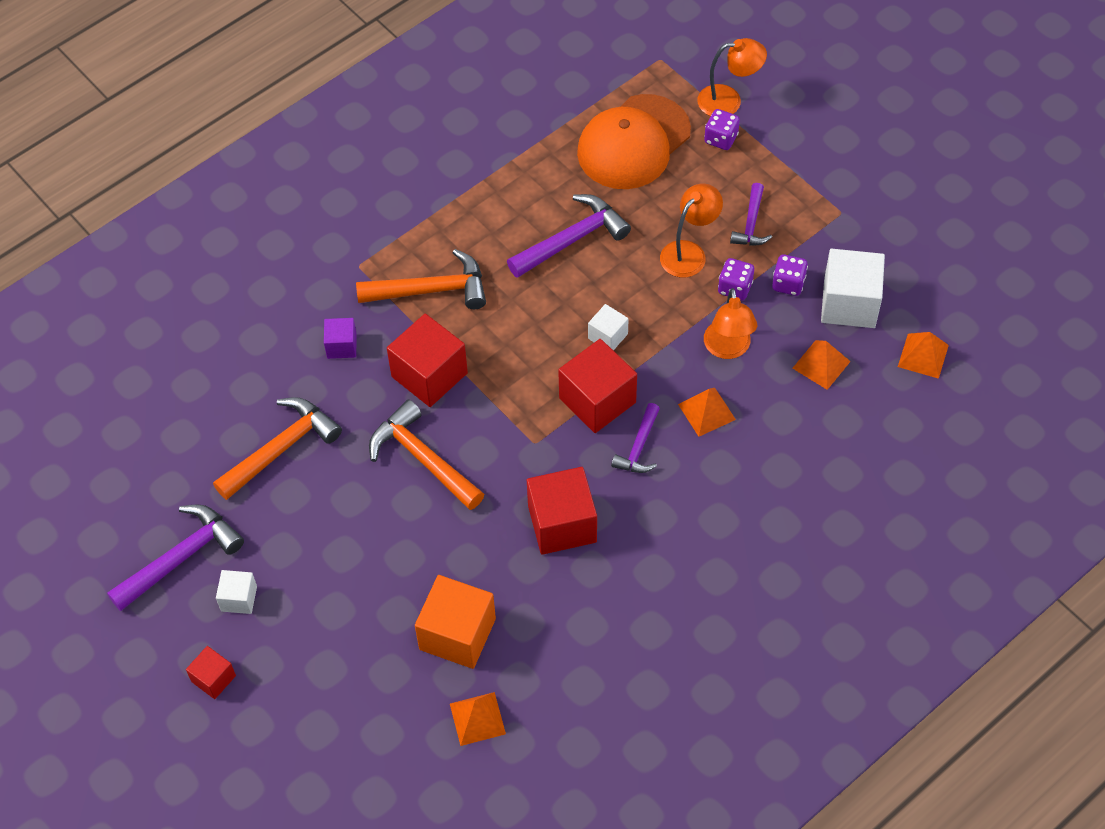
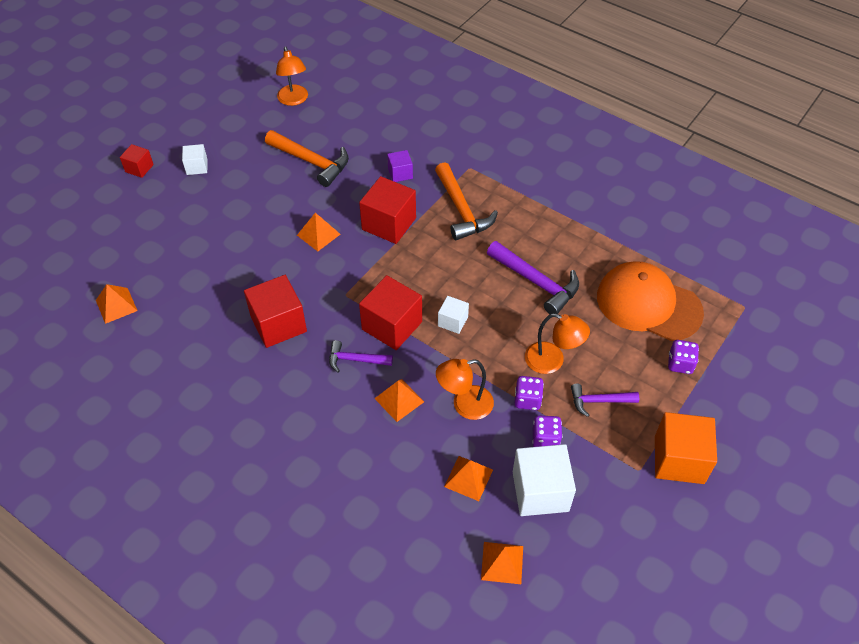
camera: 75 degrees right, 5 degrees down
purple hammer [107,505,244,611] -> none
orange hammer [369,400,484,510] -> orange pyramid [297,213,341,251]
orange cube [415,575,496,669] -> orange cube moved to [655,412,717,484]
orange lamp [697,38,767,116] -> orange lamp moved to [276,46,308,106]

